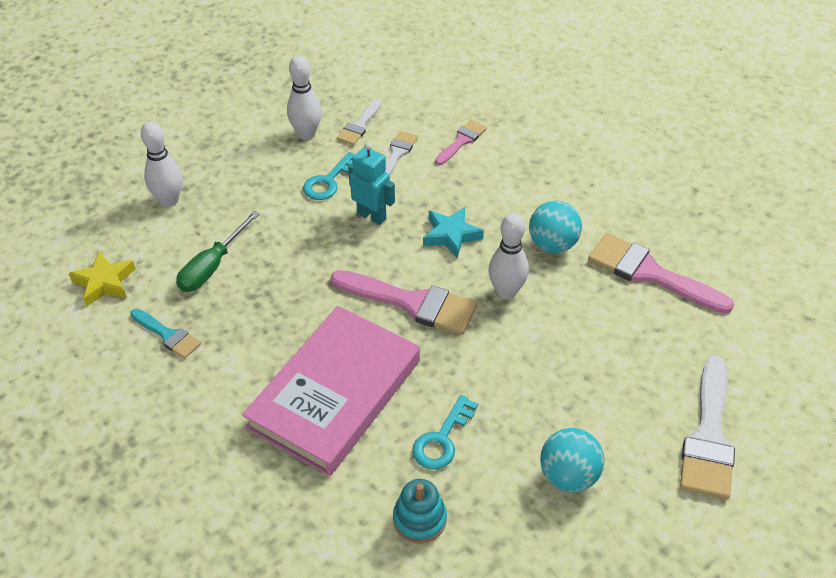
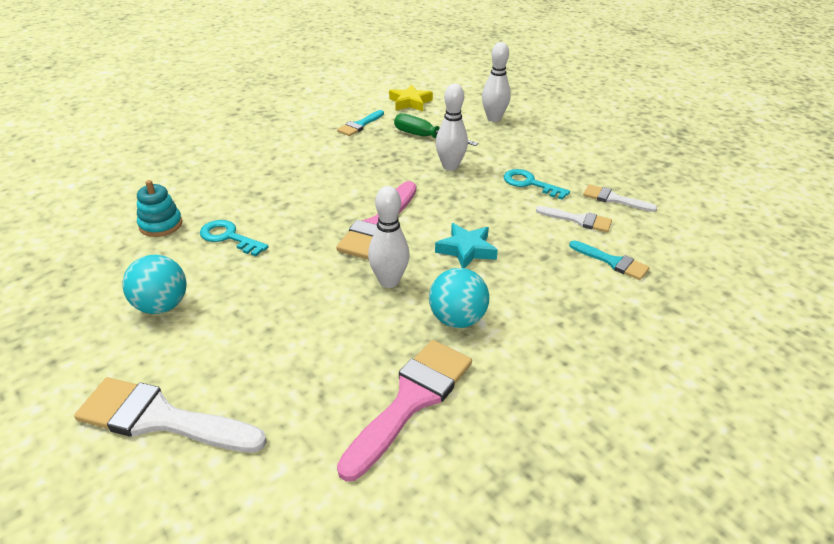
camera: 90 degrees right, 10 degrees down
pink book [242,306,420,476] -> none
white bowling pin [287,55,322,140] -> white bowling pin moved to [436,84,468,171]
turquoise robot [348,142,395,225] -> none
pink brush [435,120,487,165] -> turquoise brush [569,240,650,280]

